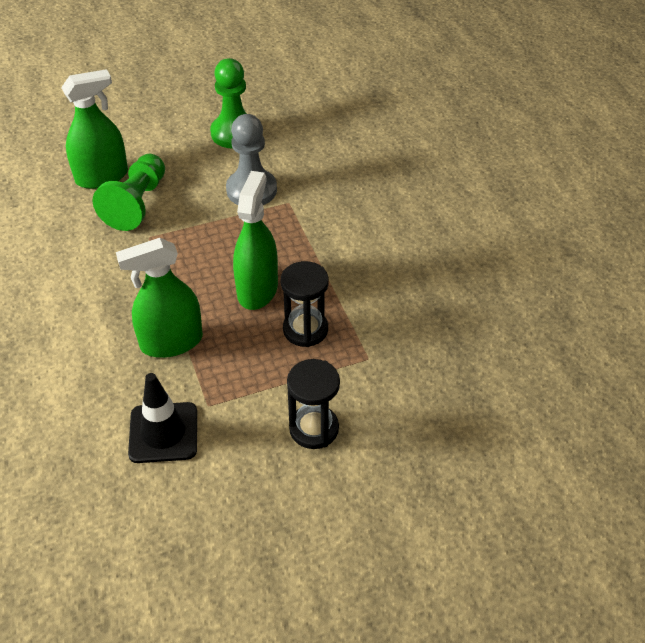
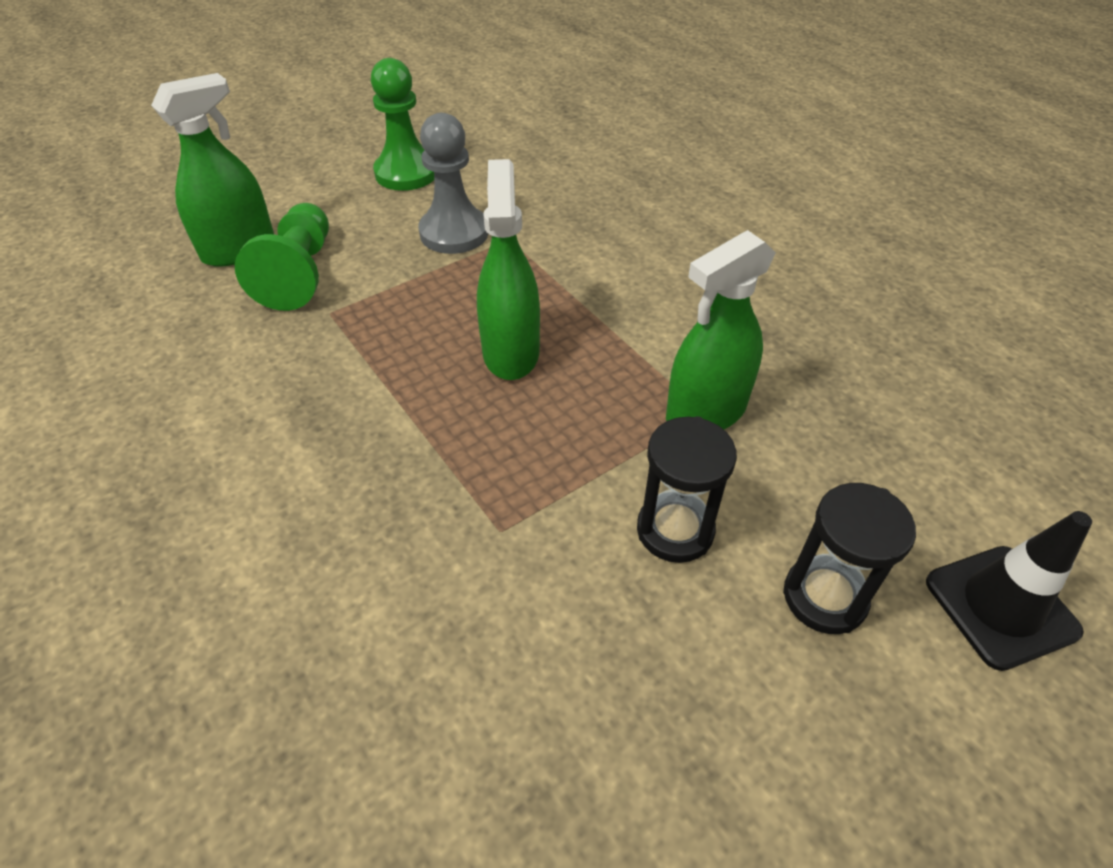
camera: 15 degrees left, 0 degrees up
green spray bottle [116,238,203,358] -> green spray bottle moved to [666,230,776,430]
black traffic cone [128,373,197,463] -> black traffic cone moved to [926,511,1092,671]
black hourglass [281,261,329,347] -> black hourglass moved to [783,483,916,634]

